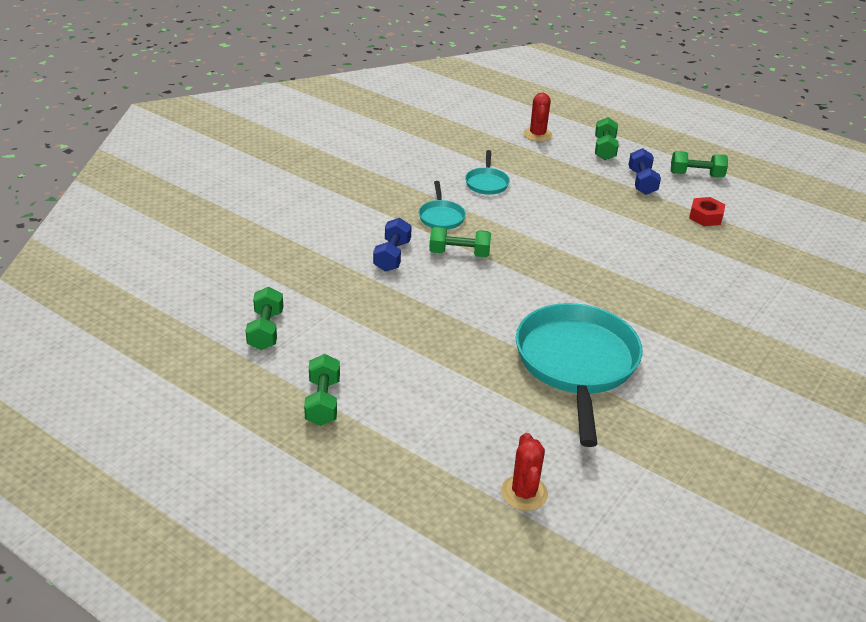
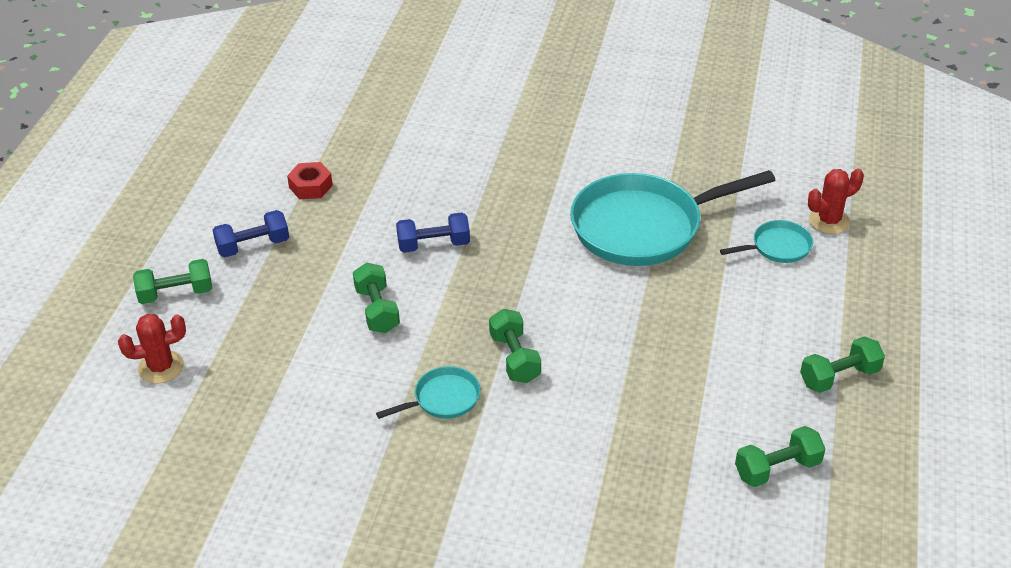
camera: 110 degrees left, 5 degrees up
blue dumbbell [373,218,412,272] -> blue dumbbell moved to [396,212,470,253]
turquoise pan [465,150,510,195] -> turquoise pan moved to [720,220,813,263]
green dumbbell [671,151,728,177] -> green dumbbell moved to [353,263,400,333]

